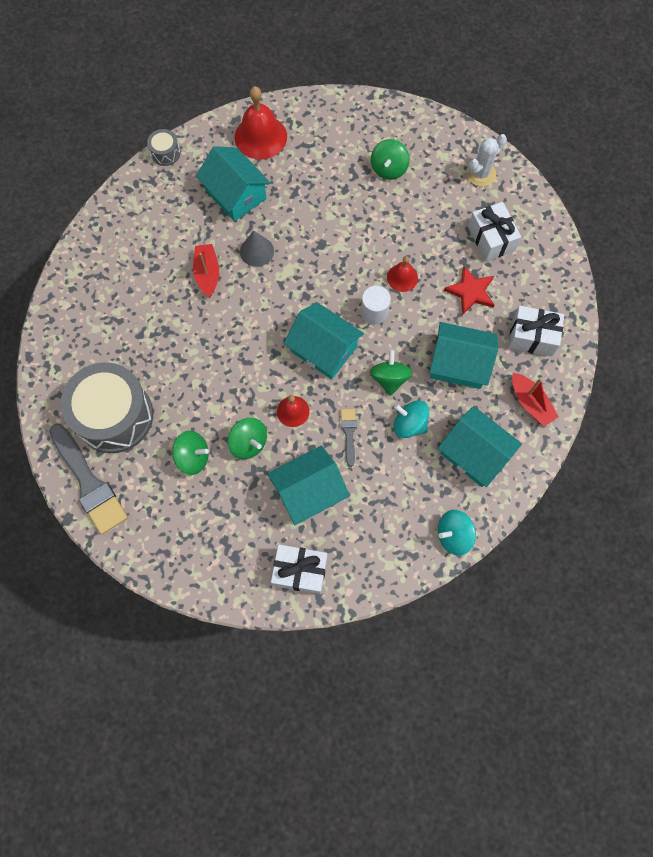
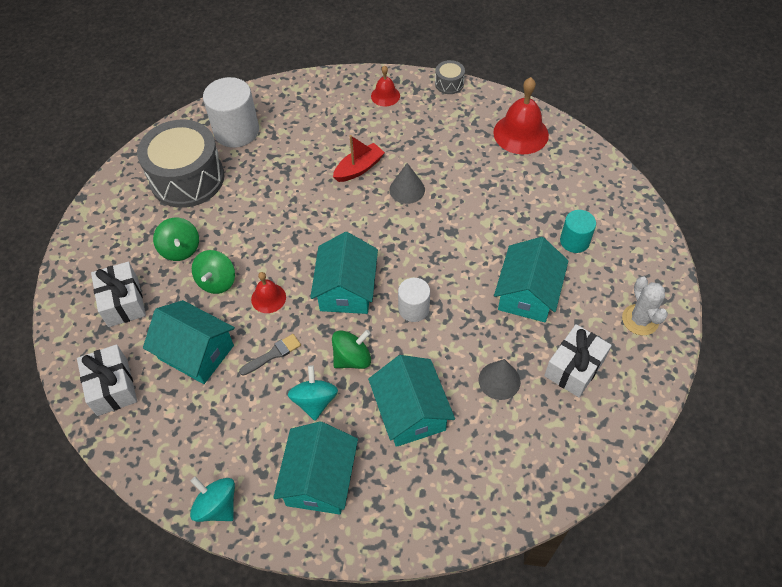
camera: 60 degrees right, 15 degrees down
grey brush [49,424,128,534] -> none
turquoise house [196,146,270,222] -> turquoise house moved to [494,237,569,322]
green spinning top [371,139,410,180] -> turquoise cylinder [560,210,596,253]
red bell [387,256,418,292] -> red bell moved to [371,65,400,106]
red star [444,266,494,315] -> grey cone [479,359,521,400]
white cactus [466,134,507,186] -> white cactus turned 60 degrees clockwise [622,276,668,335]
white gift [508,306,564,356] -> white gift moved to [91,262,146,327]
red boat [512,373,559,426] -> none
none -> white cylinder [203,77,259,148]

